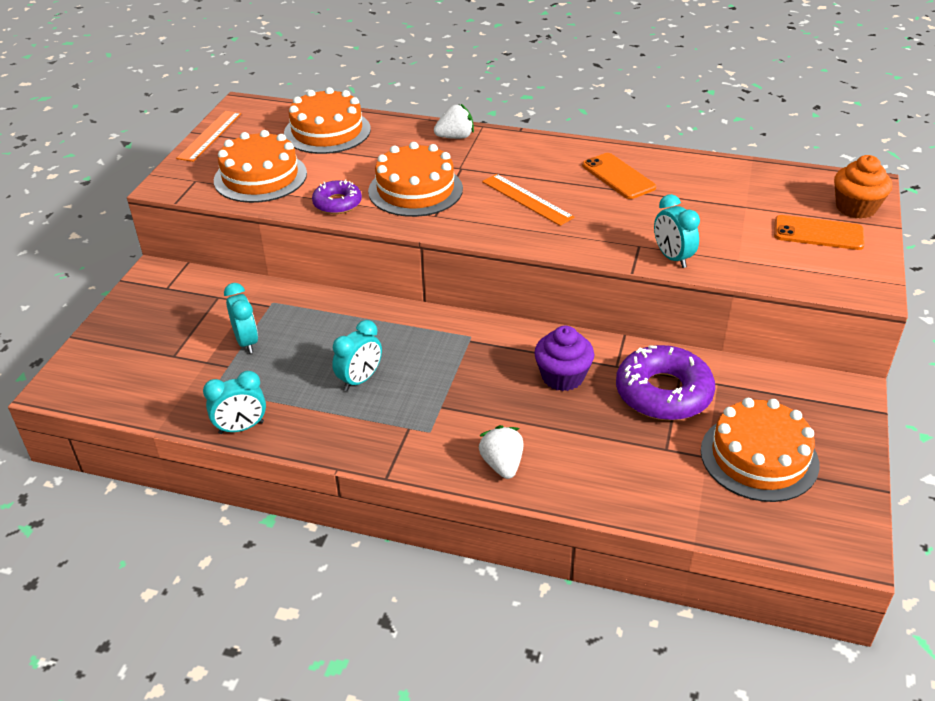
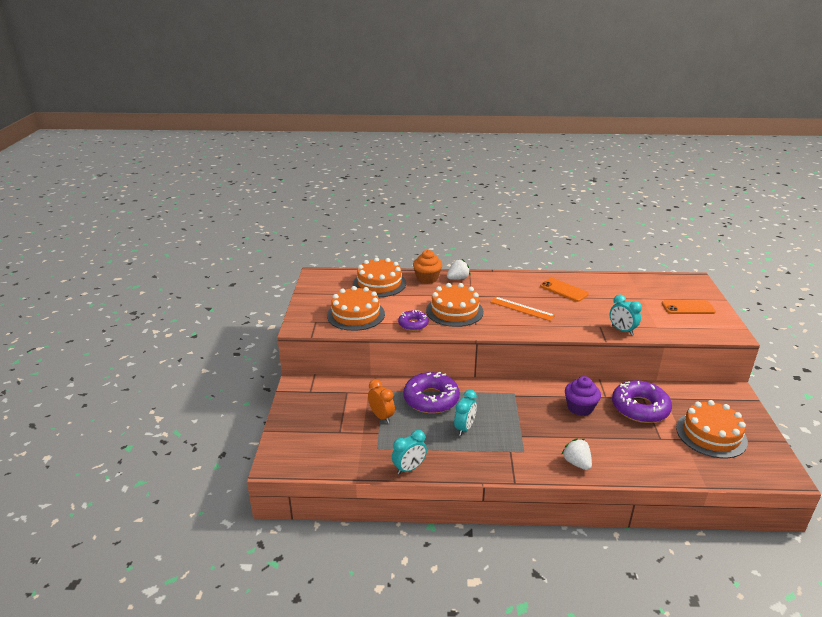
camera: 15 degrees left, 10 degrees down
orange ruler [176,111,241,162] -> none
turquoise clock [224,283,258,354] -> orange clock [368,379,395,423]
orange cupcake [834,155,892,219] -> orange cupcake moved to [413,250,442,284]
none -> purple donut [404,372,460,414]

